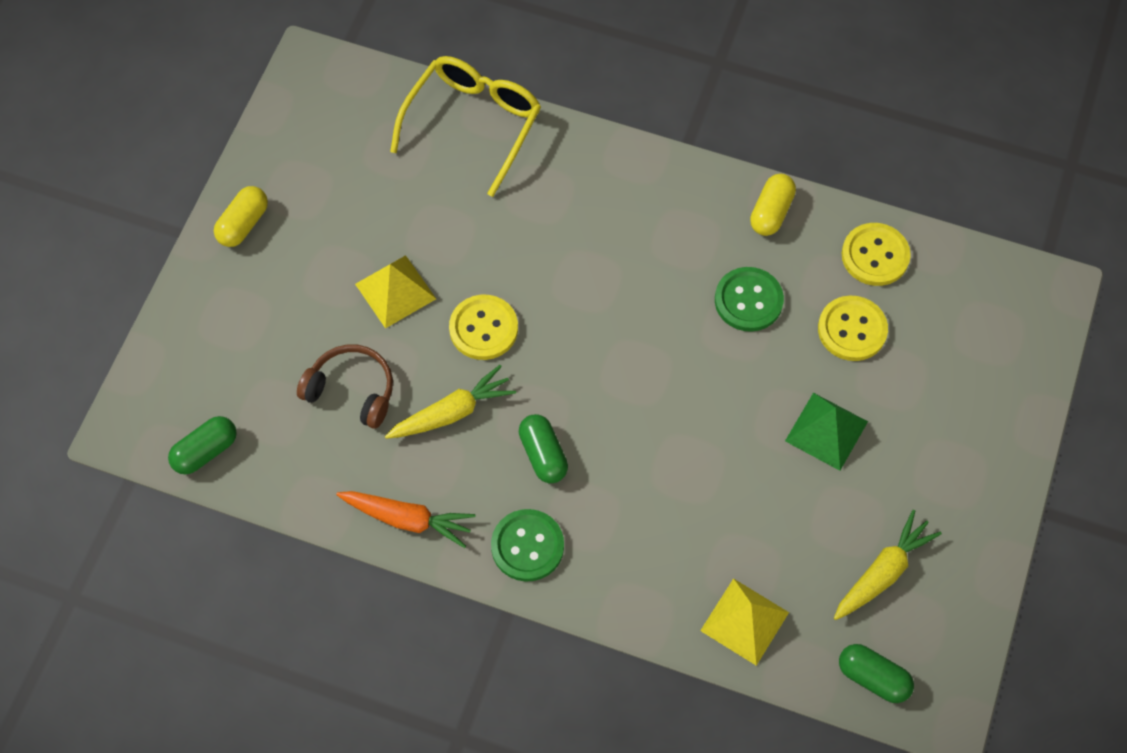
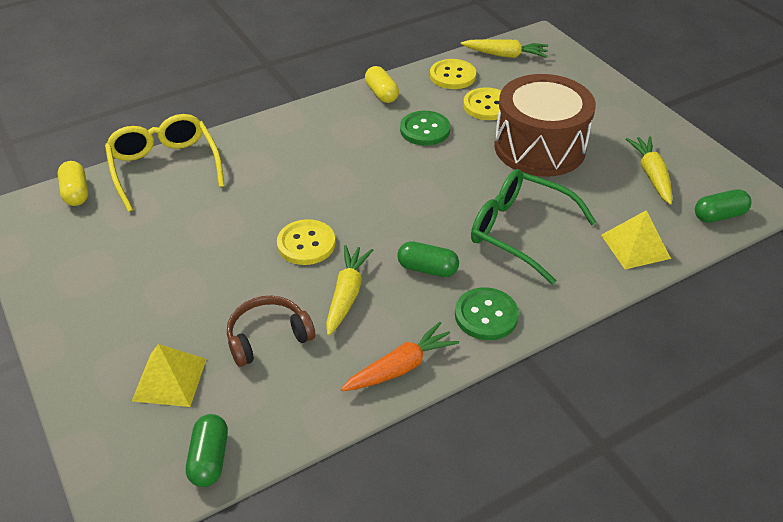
camera: 50 degrees left, 20 degrees down
yellow capsule [214,186,268,247] -> yellow capsule moved to [58,161,88,206]
yellow pyramid [355,255,436,328] -> yellow pyramid moved to [132,344,207,407]
green pyramid [785,393,868,471] -> brown drum [494,74,596,177]
none -> yellow carrot [461,39,548,58]
none -> green glasses [471,169,596,284]

